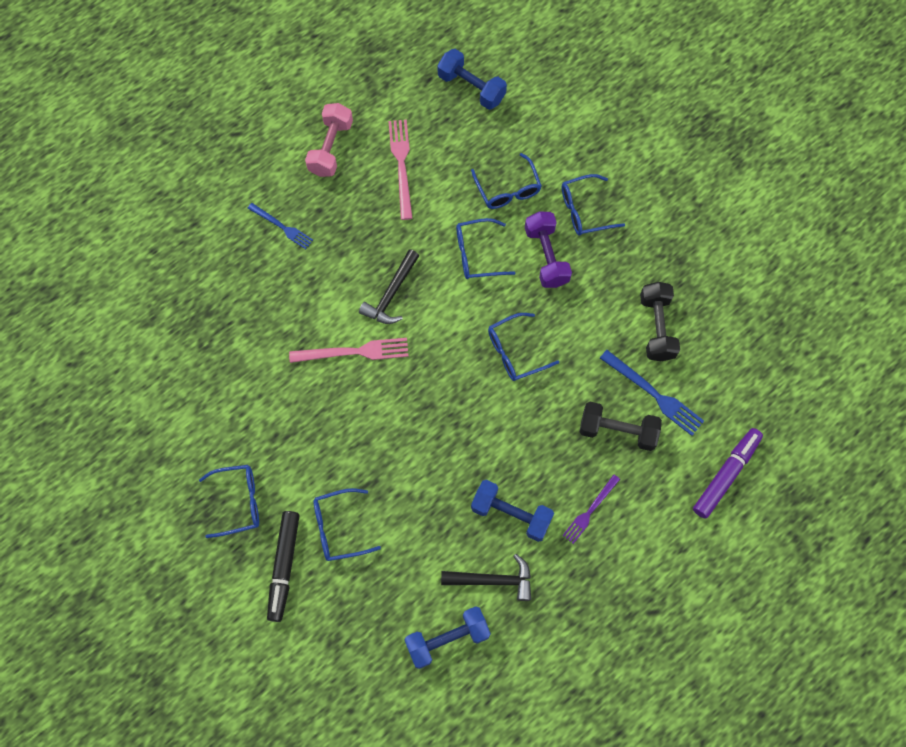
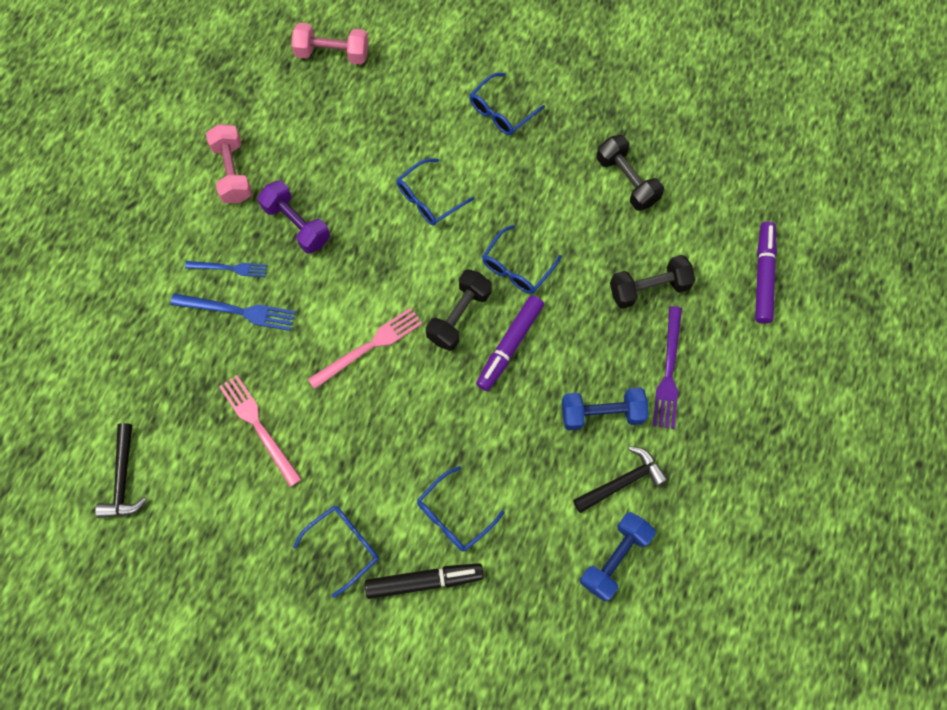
camera: 30 degrees left, 0 degrees up
black marker [267,511,300,622] -> black marker turned 75 degrees counterclockwise [365,563,484,599]
black hammer [359,249,419,324] -> black hammer moved to [95,423,147,518]
pink fork [388,120,413,220] -> pink fork moved to [219,375,302,487]
blue dumbbell [437,49,507,110] -> pink dumbbell [292,23,368,65]
blue glasses [471,153,542,209] -> none
purple dumbbell [525,211,572,288] -> purple dumbbell moved to [258,180,330,254]
purple fork [563,474,620,544] -> purple fork [653,306,682,429], size x1.51
blue fork [600,350,704,436] -> blue fork moved to [170,293,296,331]
none -> black dumbbell [426,269,492,351]
none -> purple marker [476,295,544,391]

